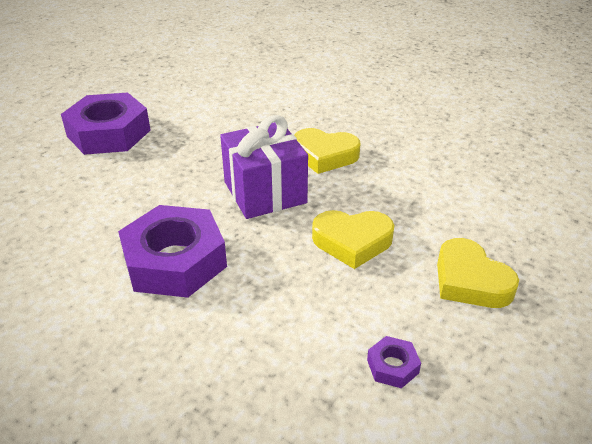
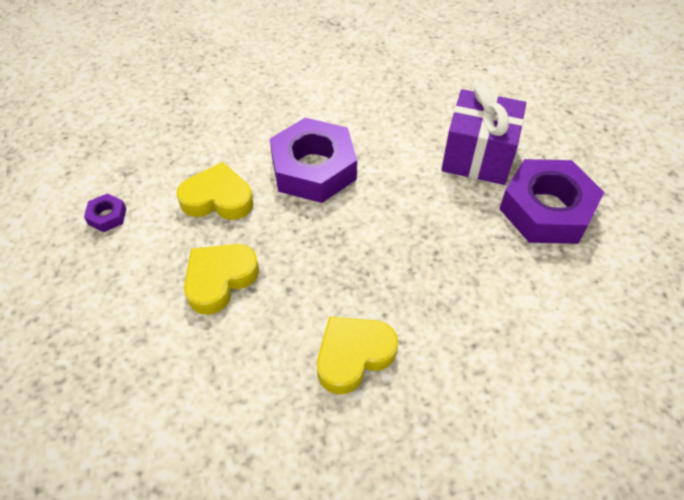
camera: 130 degrees right, 15 degrees up
purple gift [220,115,308,219] -> purple gift moved to [441,84,526,185]
yellow heart [437,238,519,308] -> yellow heart moved to [177,162,253,220]

